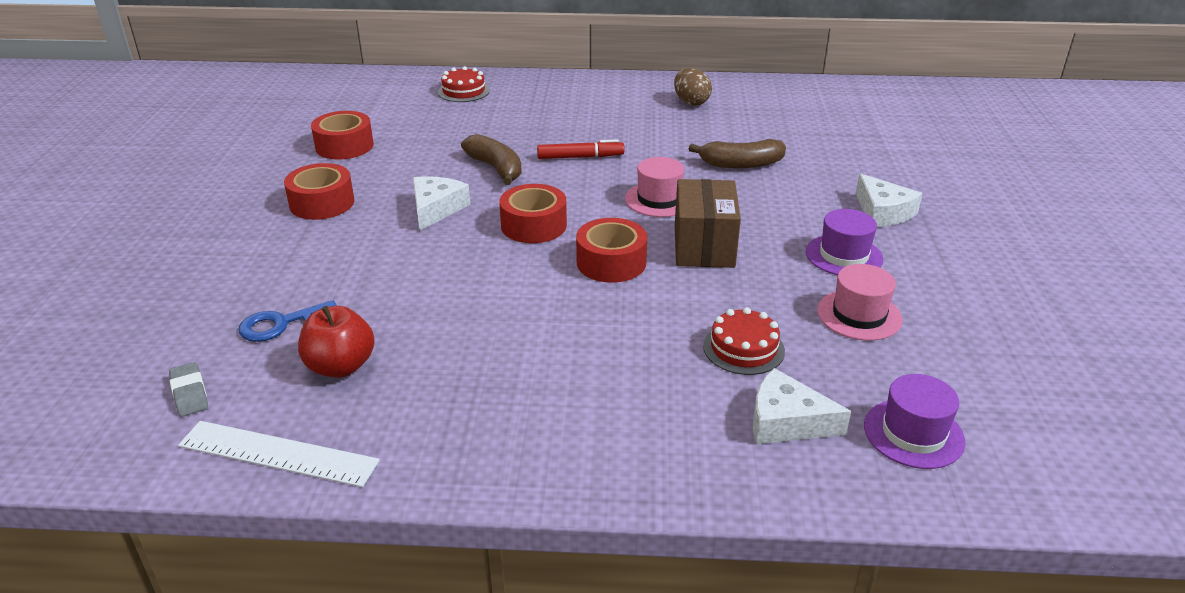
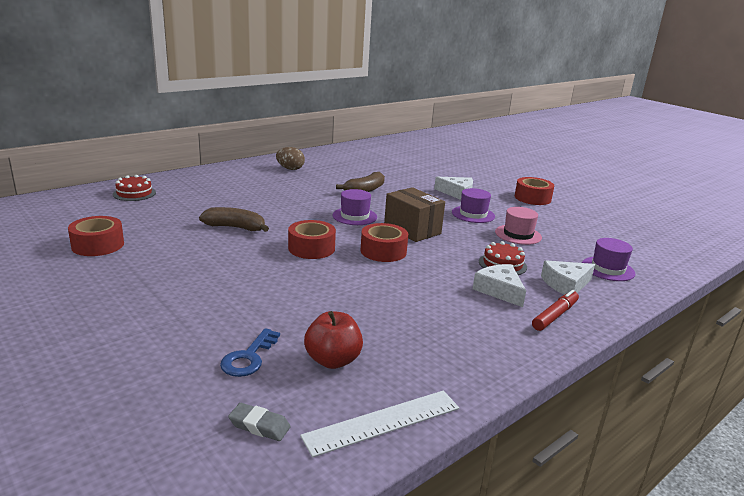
camera: 45 degrees left, 10 degrees down
red tape [284,163,354,220] -> red tape moved to [515,177,554,205]
white cheese [413,176,470,230] -> white cheese moved to [473,264,526,307]
red marker [537,139,624,159] -> red marker moved to [532,290,579,331]
pink hat [625,157,684,217] -> purple hat [333,189,377,225]

